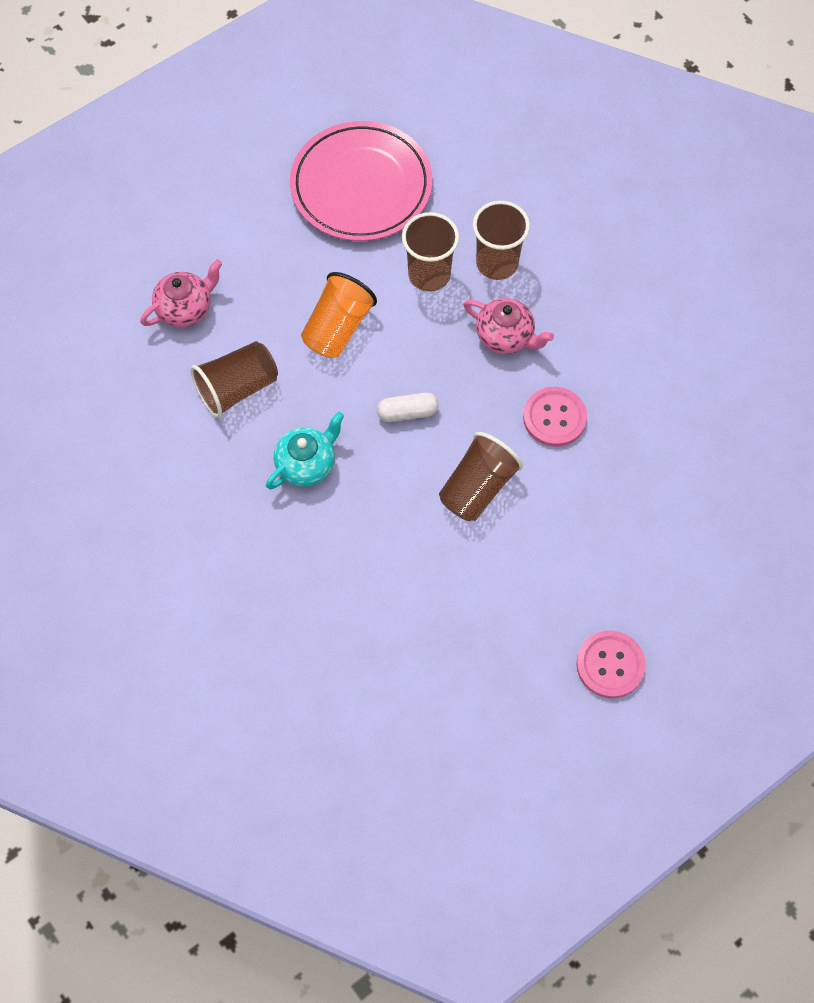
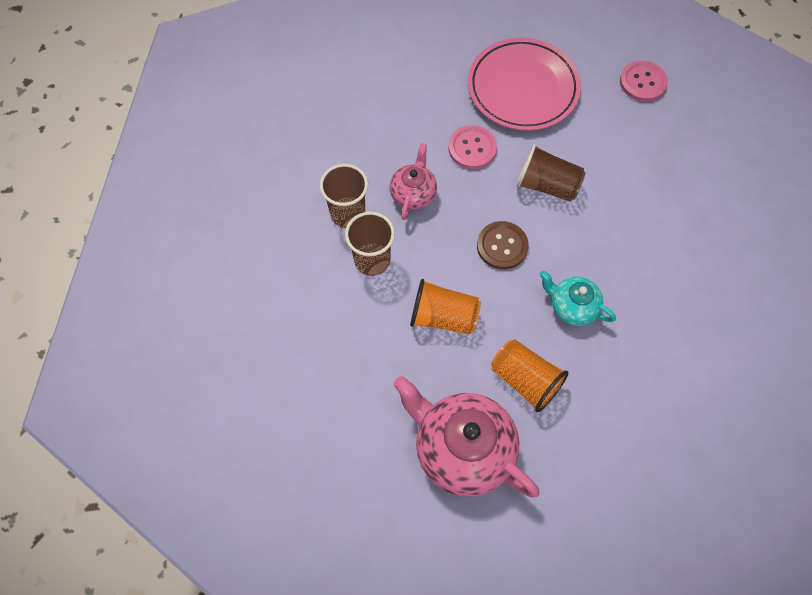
camera: 105 degrees left, 0 degrees up
pink teapot [140,259,222,327] -> pink teapot [393,376,539,498], size x1.85
brown cup [190,341,278,418] -> orange cup [491,339,568,412]
pink plate [290,121,432,241] -> pink plate moved to [468,38,581,131]
white capsule [377,393,439,422] -> brown button [477,221,529,269]

